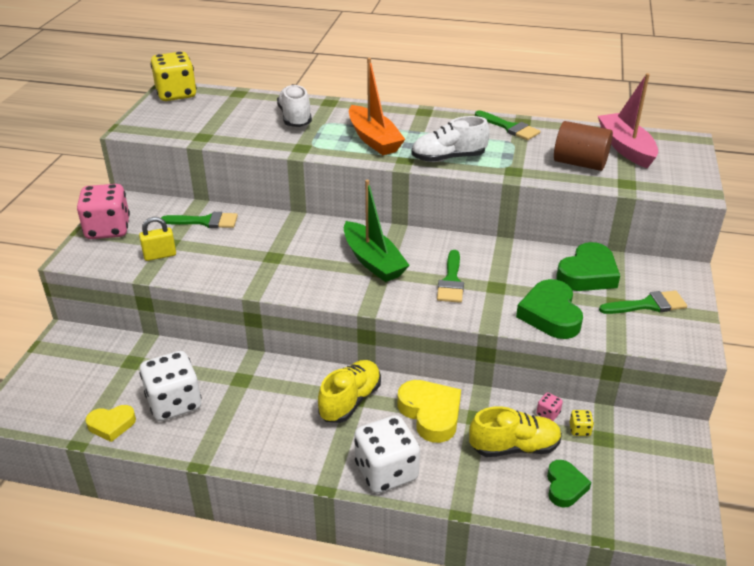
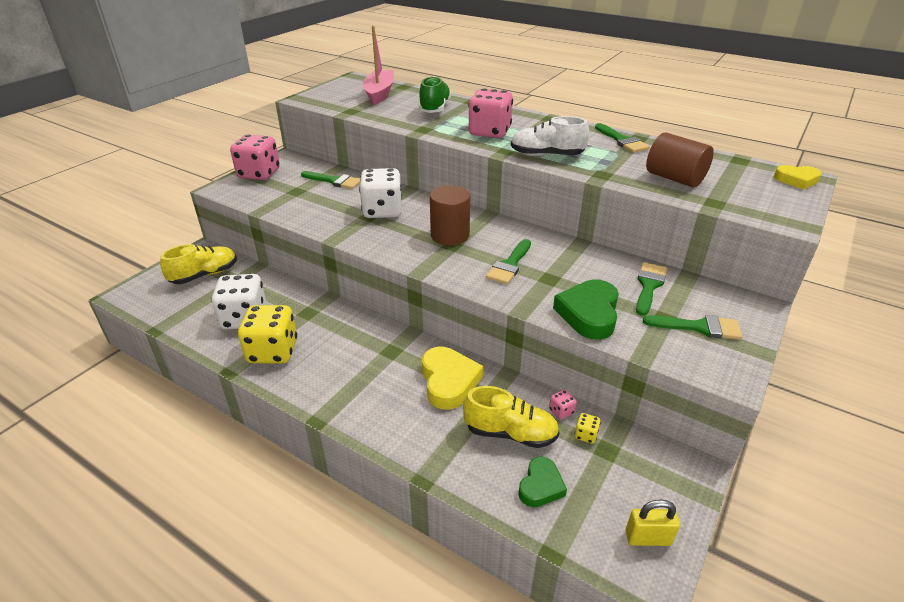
camera: 20 degrees right, 0 degrees up
yellow heart [85,405,136,442] -> yellow heart moved to [774,165,822,190]
yellow padlock [139,217,176,261] -> yellow padlock moved to [626,500,680,546]
yellow dice [150,52,197,101] -> yellow dice moved to [238,305,297,363]
white shoe [277,84,312,127] -> green shoe [419,76,451,113]
yellow shoe [318,360,381,423] -> yellow shoe moved to [160,244,237,284]
green boat [344,180,410,282] -> brown cylinder [430,185,470,245]
orange boat [349,58,405,155] -> pink dice [468,88,513,138]
white dice [354,415,420,493] -> white dice moved to [359,168,402,218]
green heart [556,242,620,291] -> green brush [636,262,667,316]
pink boat [598,73,658,168] -> pink boat moved to [363,26,394,105]

